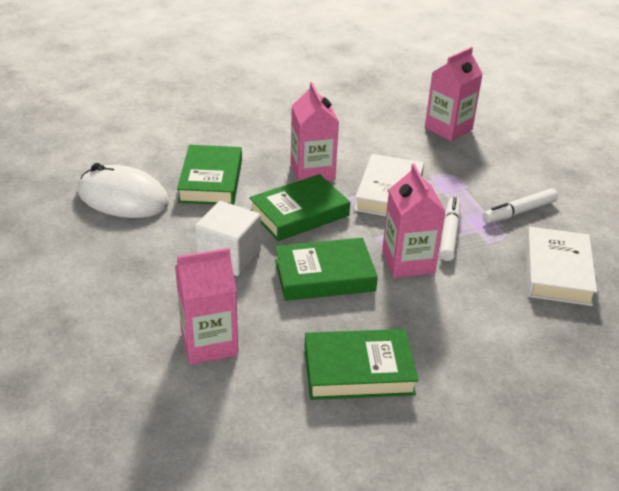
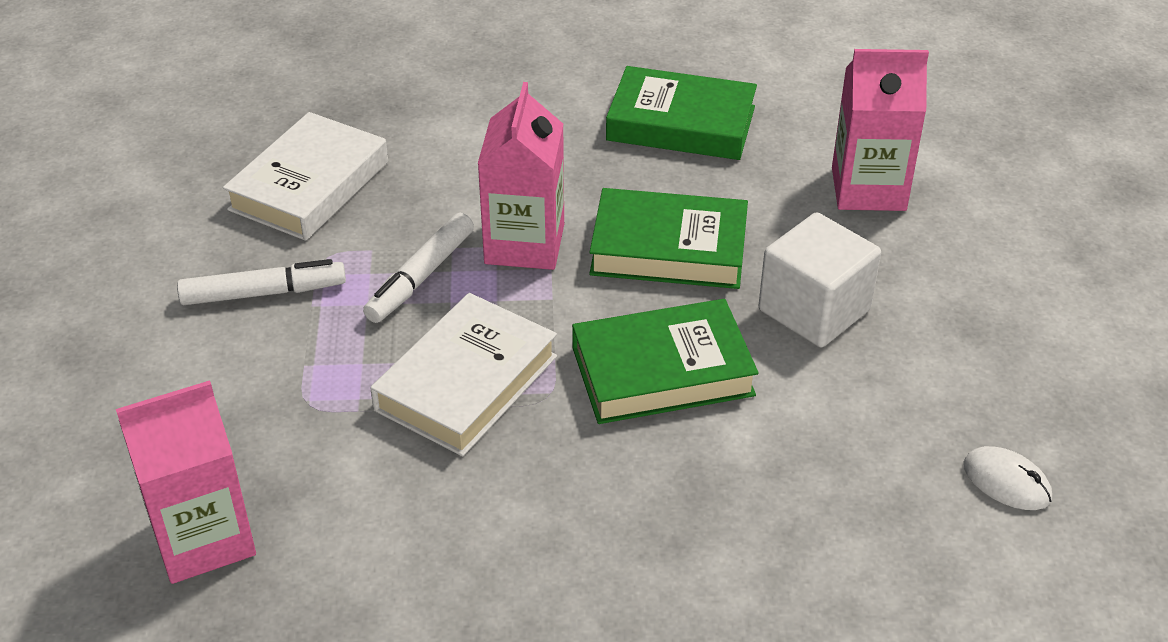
camera: 160 degrees left, 5 degrees up
white mouse [78,163,169,218] -> white mouse [963,446,1052,510], size x0.46
green book [177,145,242,205] -> none
pink carton [291,82,339,181] -> none

